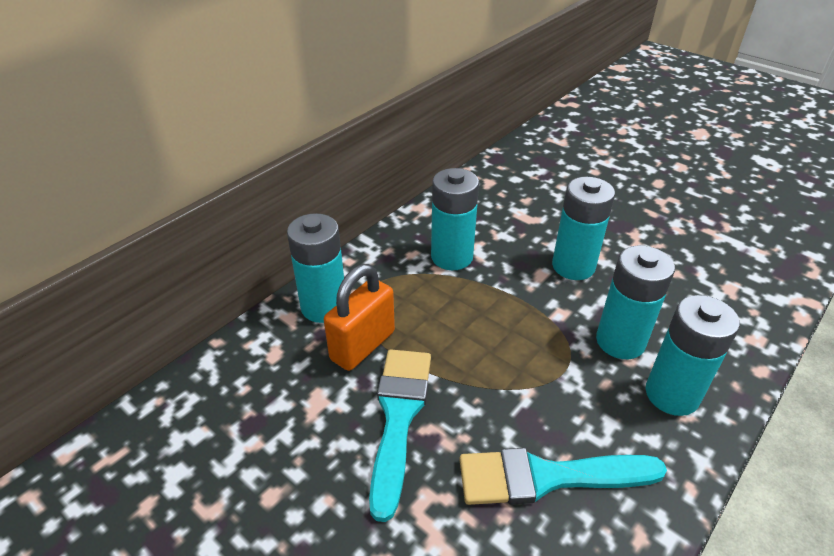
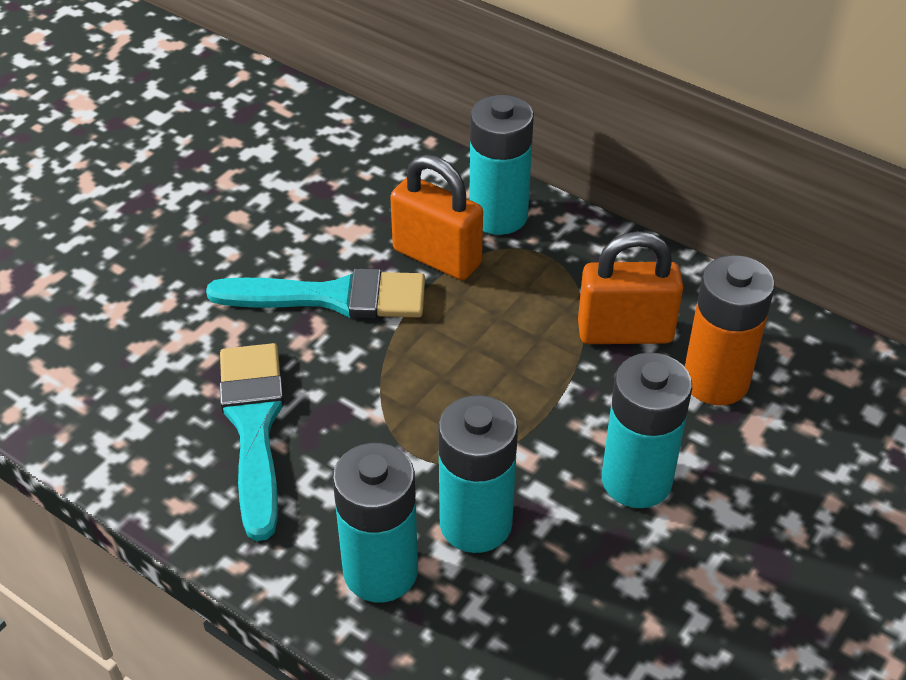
camera: 85 degrees right, 5 degrees up
turquoise battery [431,168,479,270] -> orange padlock [578,231,683,344]
none -> orange battery [685,255,775,405]

